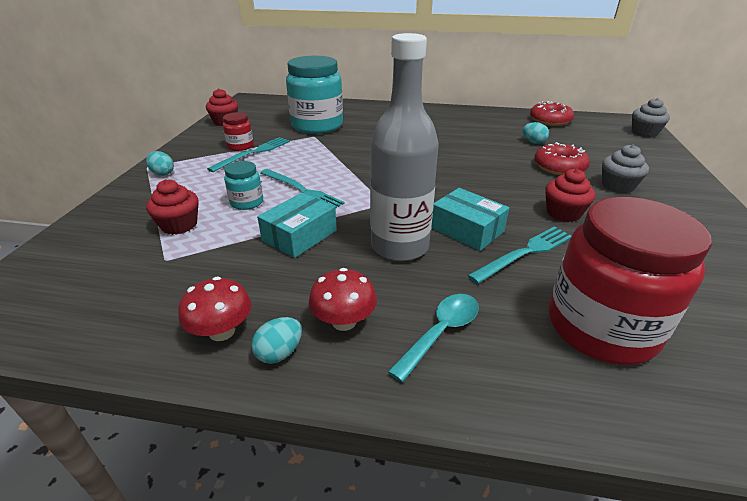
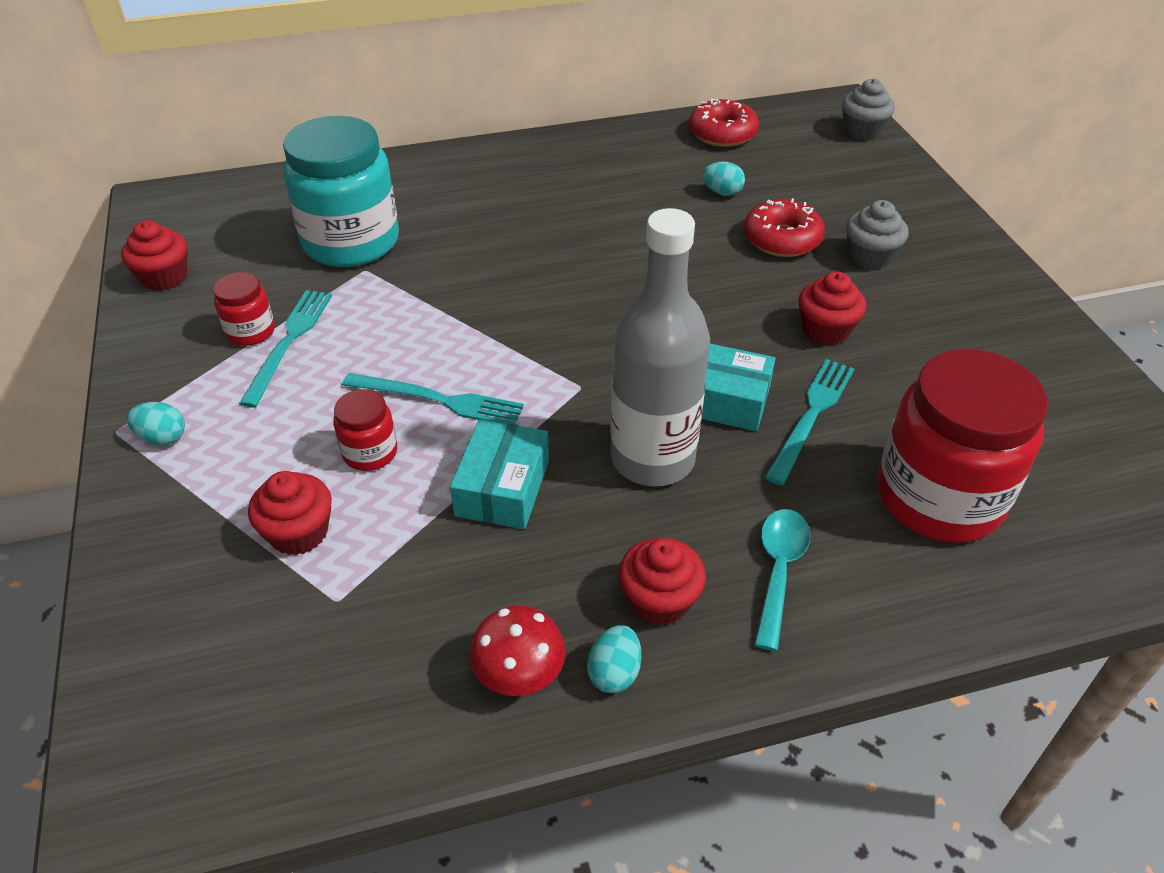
camera: 25 degrees left, 10 degrees up
turquoise jar [224,161,263,210] -> red jar [333,389,397,471]
red mushroom [309,268,377,331] -> red cupcake [619,537,706,626]

